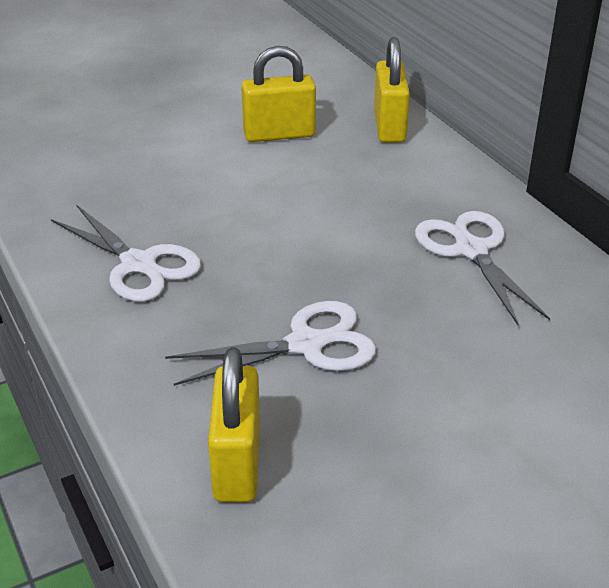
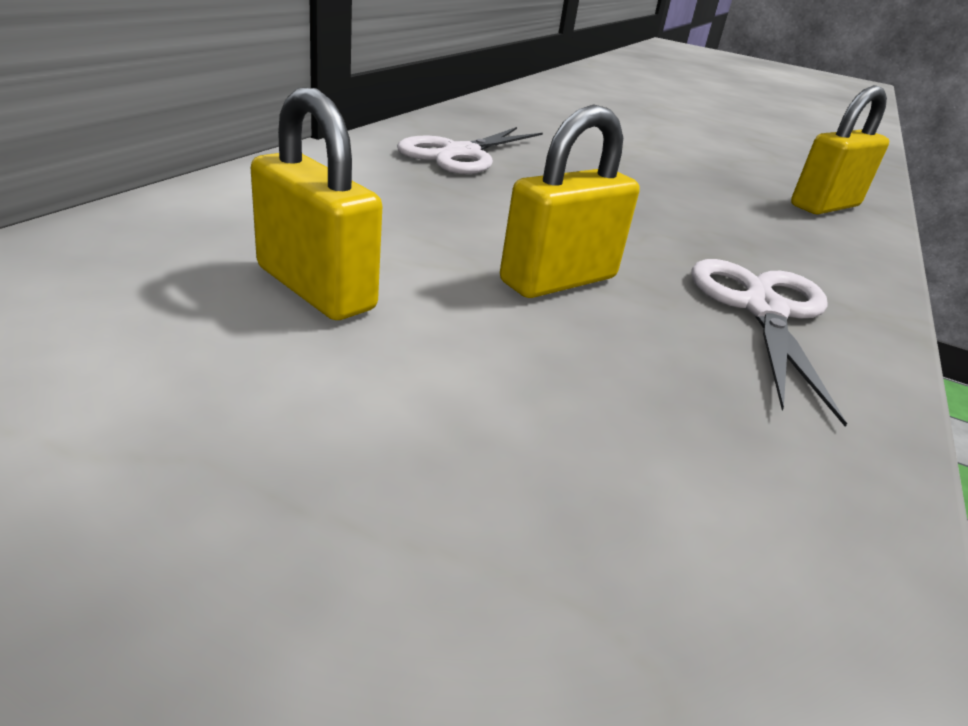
camera: 130 degrees left, 5 degrees down
white scissors [165,301,376,386] -> none
yellow padlock [374,37,410,143] -> yellow padlock moved to [500,104,640,298]

